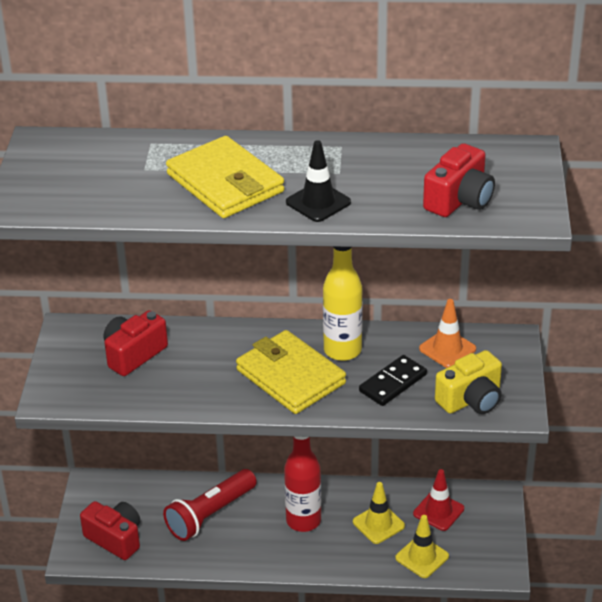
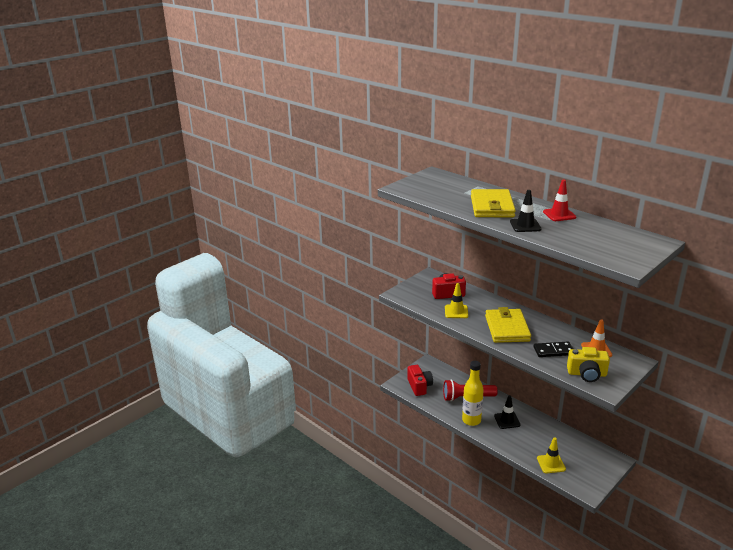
camera: 40 degrees right, 10 degrees down
red bottle [284,436,321,532] -> black traffic cone [494,395,521,429]
yellow bottle [323,246,363,361] -> yellow bottle moved to [462,361,484,426]
yellow traffic cone [353,482,405,544] -> yellow traffic cone moved to [445,283,468,318]
red traffic cone [413,469,464,531] -> red traffic cone moved to [543,179,577,221]
red camera [423,143,495,217] -> none

